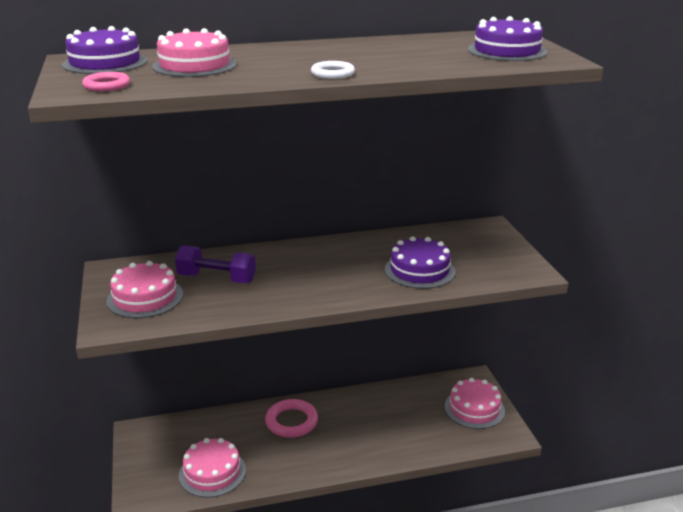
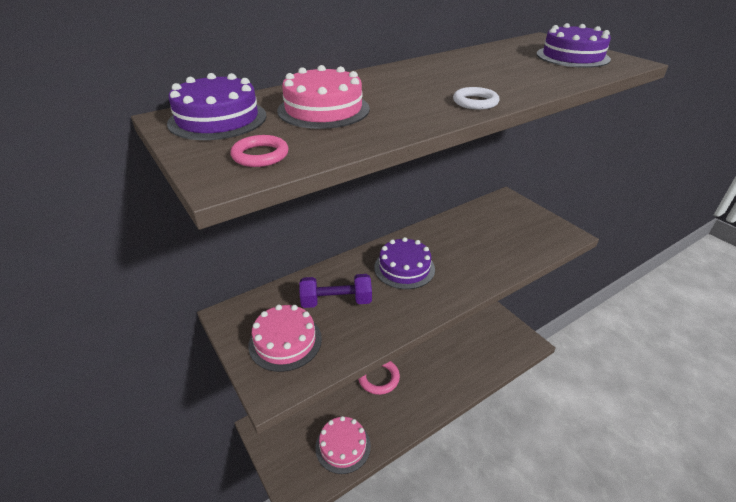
camera: 20 degrees left, 10 degrees up
purple cake [385,236,455,289] -> purple cake moved to [374,237,435,289]
pink cake [445,378,505,429] -> none

